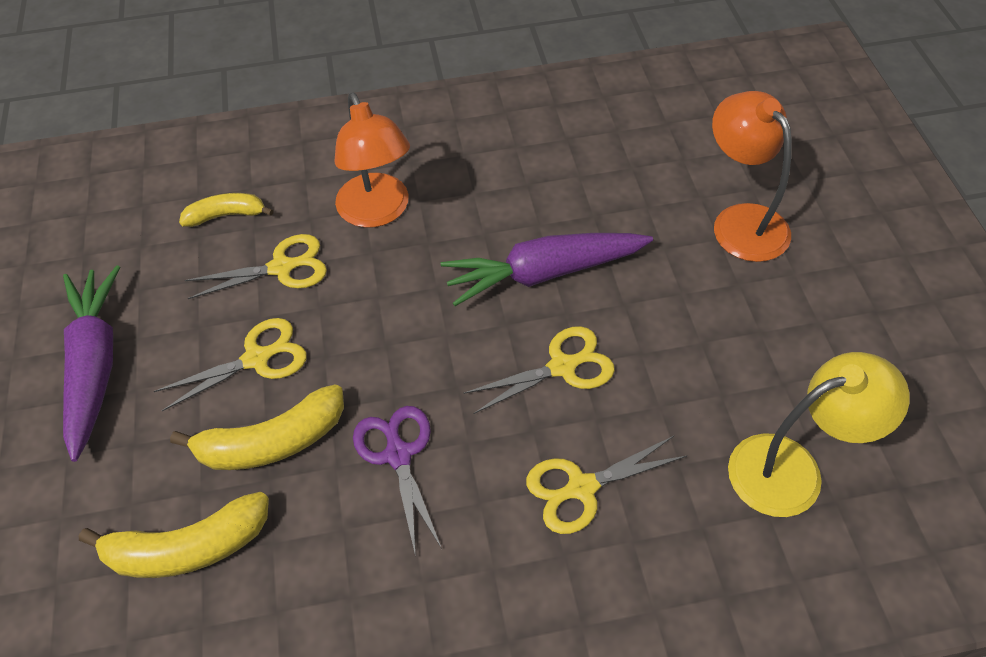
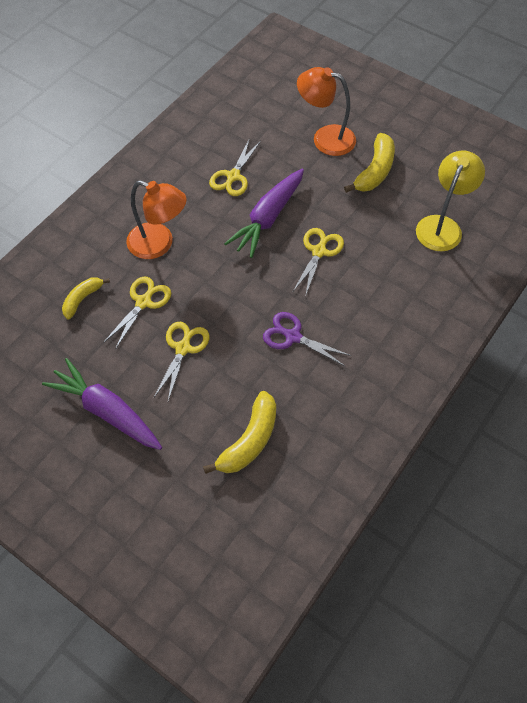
camera: 45 degrees left, 5 degrees up
yellow banana [170,384,344,470] -> yellow banana moved to [344,133,395,193]
yellow scissors [526,436,687,534] -> yellow scissors moved to [209,138,261,196]

